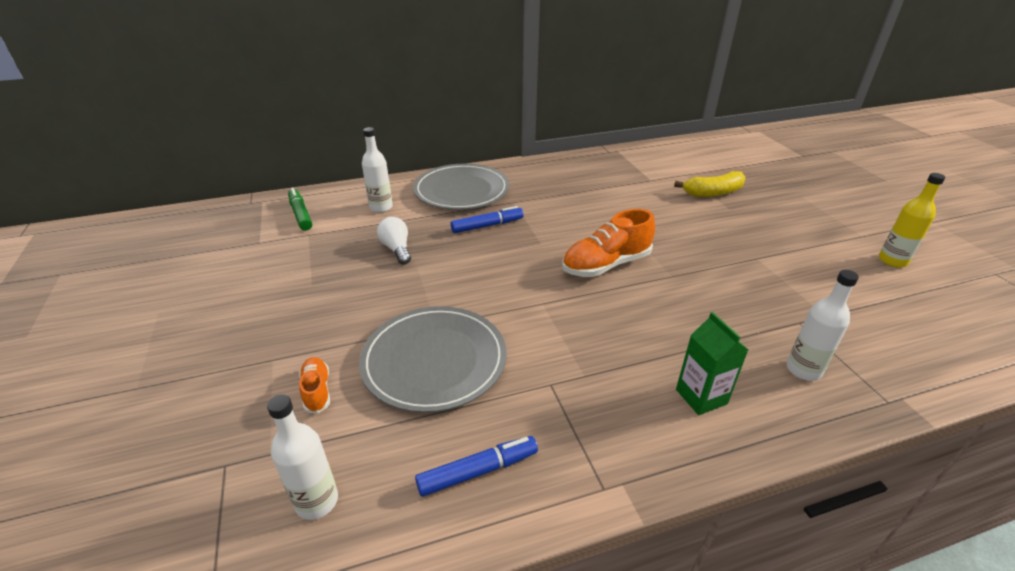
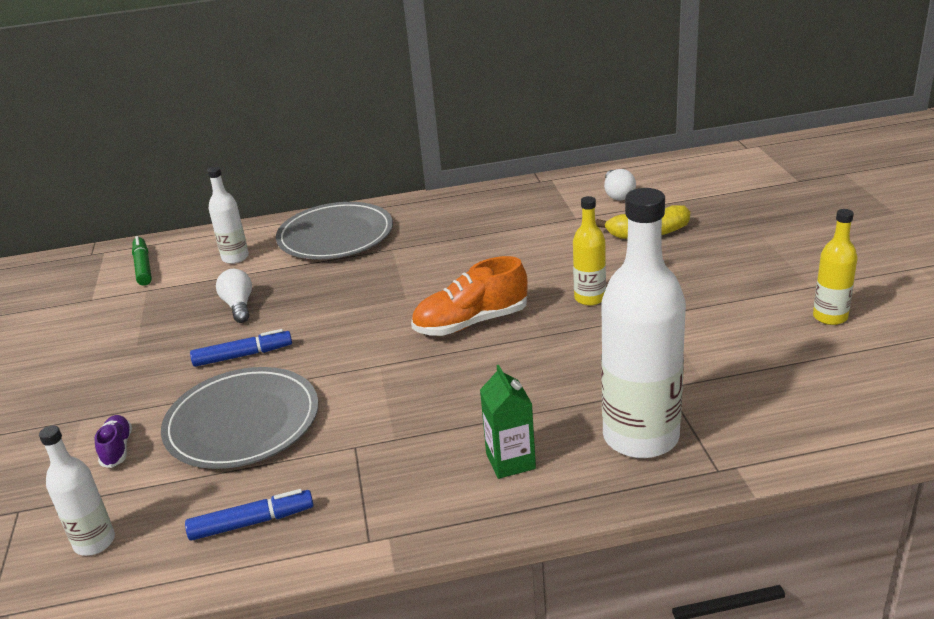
camera: 10 degrees right, 5 degrees down
orange shoe [299,357,330,414] -> purple shoe [95,415,132,468]
blue marker [451,206,523,233] -> blue marker moved to [190,329,292,367]
white bottle [787,270,859,381] -> white bottle [601,188,686,458], size x1.97
none -> yellow bottle [573,196,606,306]
none -> white light bulb [604,169,636,200]

